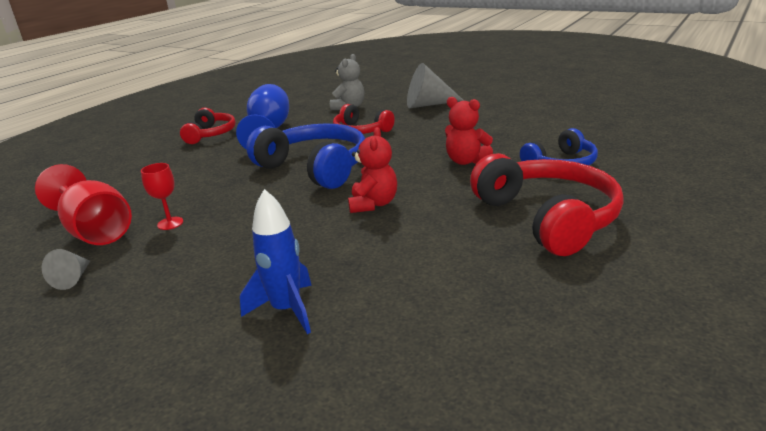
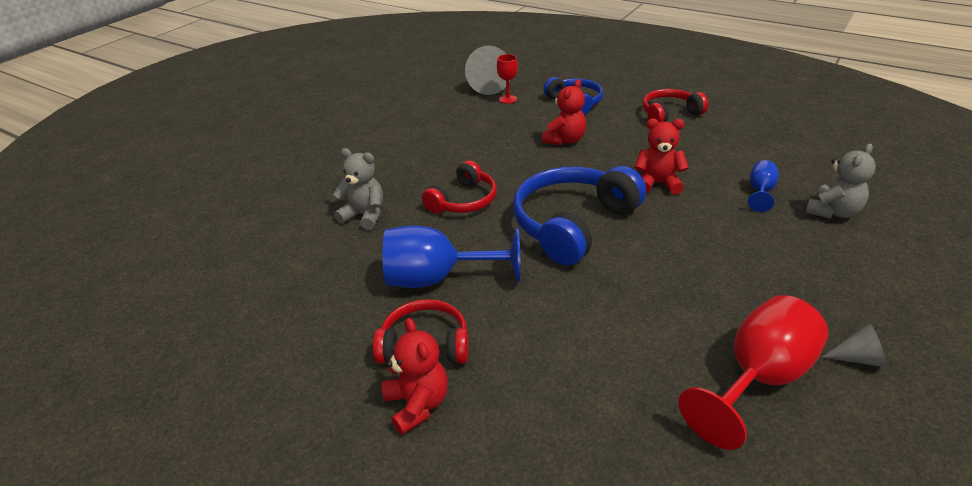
camera: 90 degrees left, 10 degrees up
red goblet [141,163,183,230] -> red goblet moved to [497,54,518,104]
blue rocket [240,189,312,334] -> grey teddy bear [805,143,876,219]
grey cone [407,63,464,108] -> grey cone moved to [465,46,510,95]
red headphones [470,153,624,256] -> red headphones [643,89,708,123], size x0.59
none -> red teddy bear [382,318,448,435]
none -> blue goblet [748,160,779,212]

